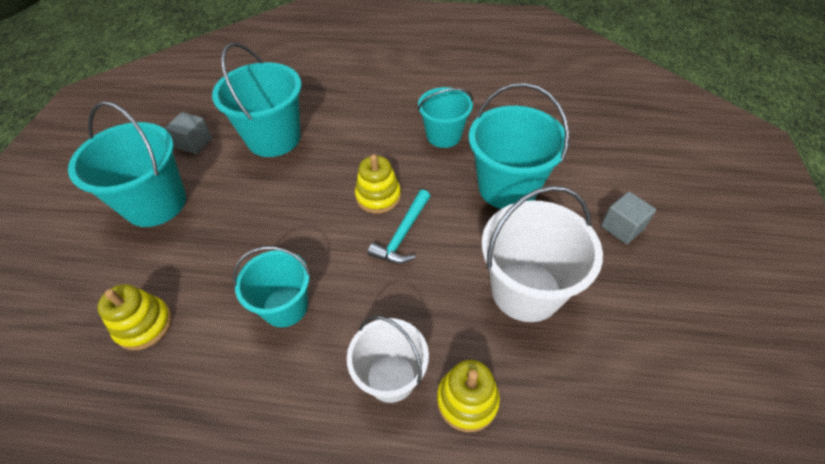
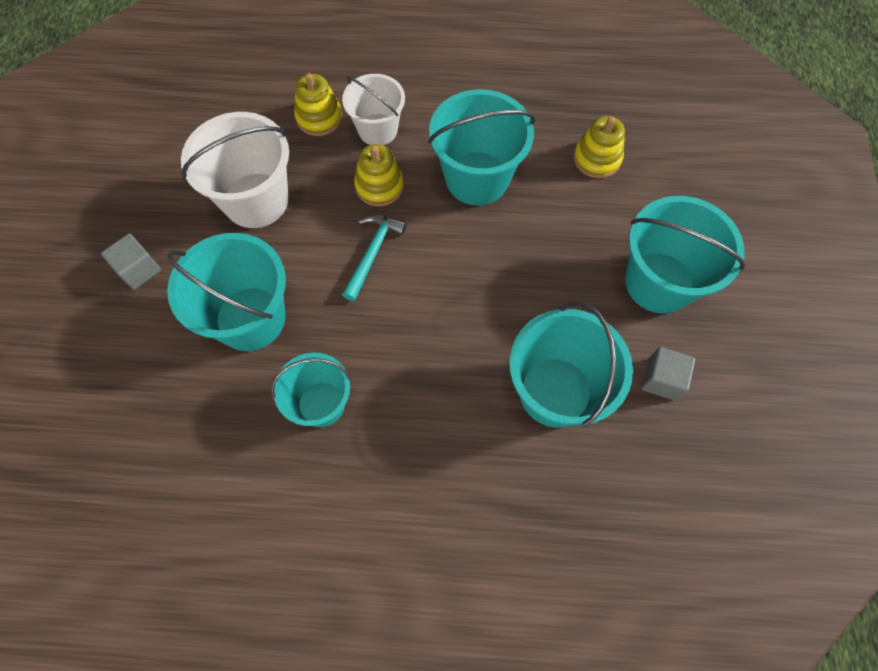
camera: 175 degrees right, 15 degrees up
turquoise bucket [233,246,311,327] -> turquoise bucket [428,89,536,205], size x1.55
yellow stacking toy [355,154,401,214] -> yellow stacking toy moved to [354,144,404,206]

